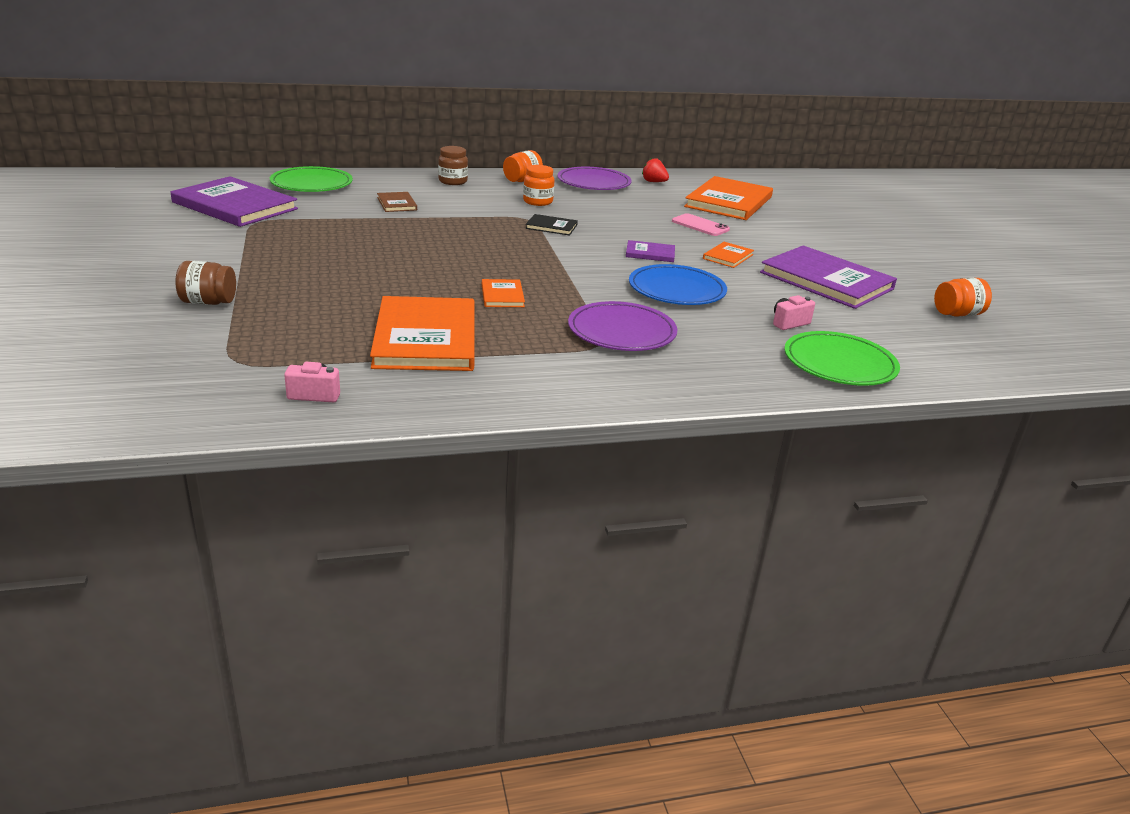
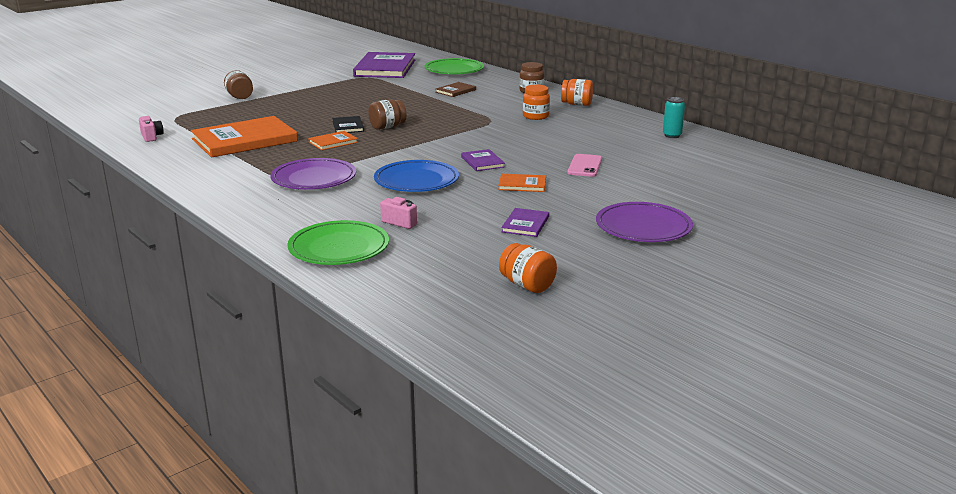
camera: 65 degrees right, 5 degrees down
black book [526,214,578,236] -> black book moved to [332,116,364,133]
purple plate [557,167,632,190] -> purple plate moved to [596,202,693,242]
red strawberry [642,158,669,182] -> turquoise can [663,97,685,138]
orange book [684,176,773,220] -> none
purple book [760,246,897,309] -> purple book [501,208,549,237], size x0.46
none -> brown jar [368,99,406,130]

